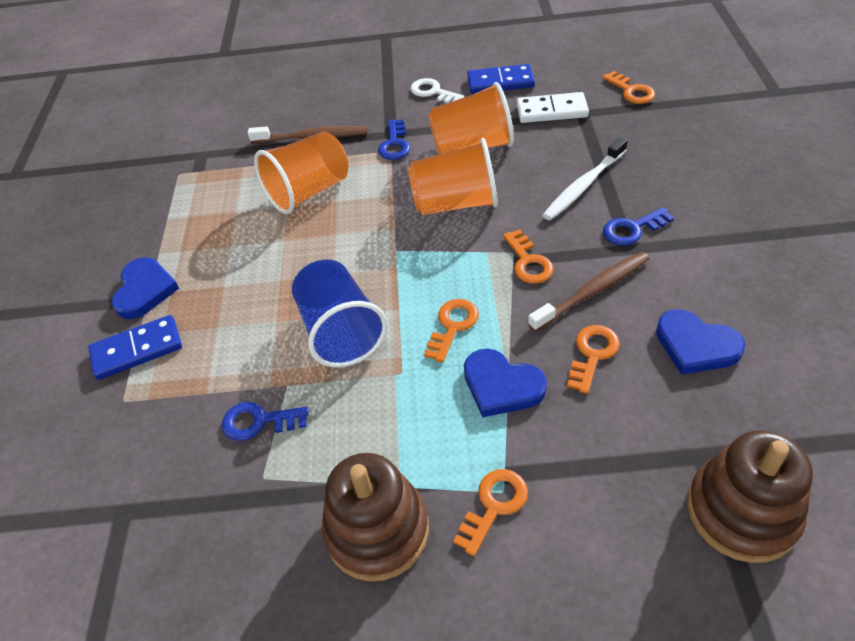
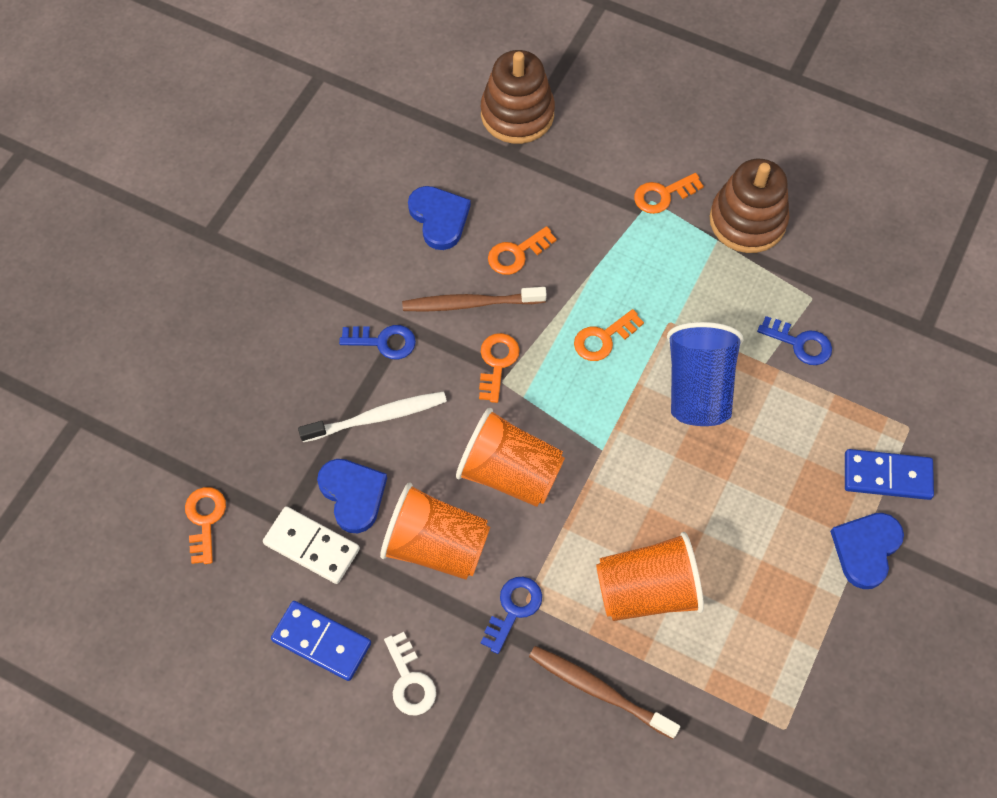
camera: 155 degrees left, 15 degrees up
blue heart [464,348,547,417] -> blue heart moved to [317,459,387,533]

